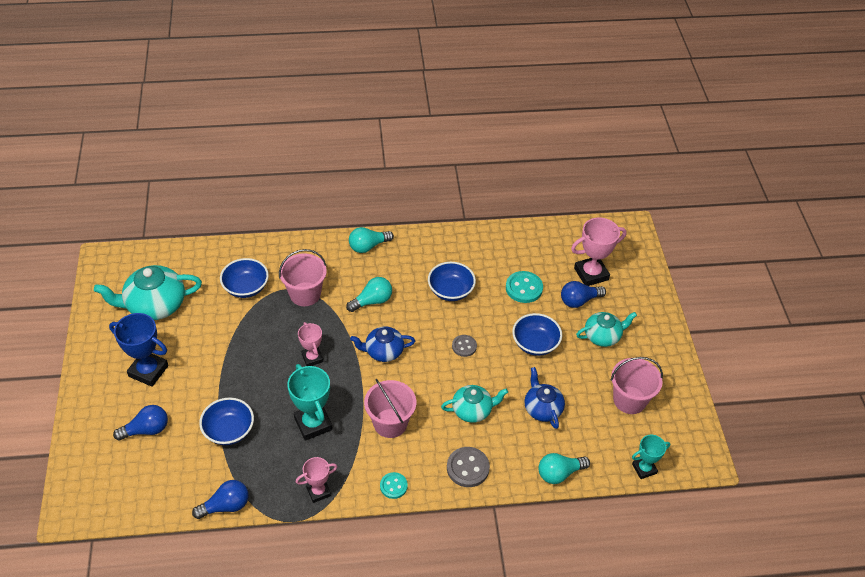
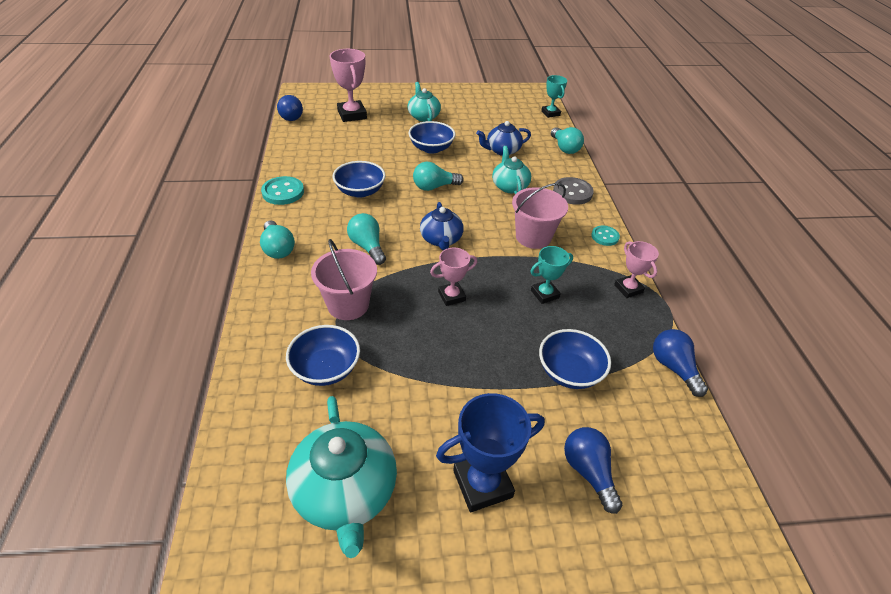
camera: 90 degrees left, 5 degrees down
blue trophy [109,313,169,387] -> blue trophy turned 45 degrees clockwise [436,393,545,512]
turquoise trophy [287,364,333,441] -> turquoise trophy [531,246,573,304], size x0.61
grey button [452,335,477,357] -> turquoise light bulb [413,162,464,191]
turquoise button [506,271,543,303] -> turquoise button moved to [261,176,304,205]
blue light bulb [561,281,606,308] -> blue light bulb moved to [277,95,303,121]
pink bucket [611,357,663,414] -> none

